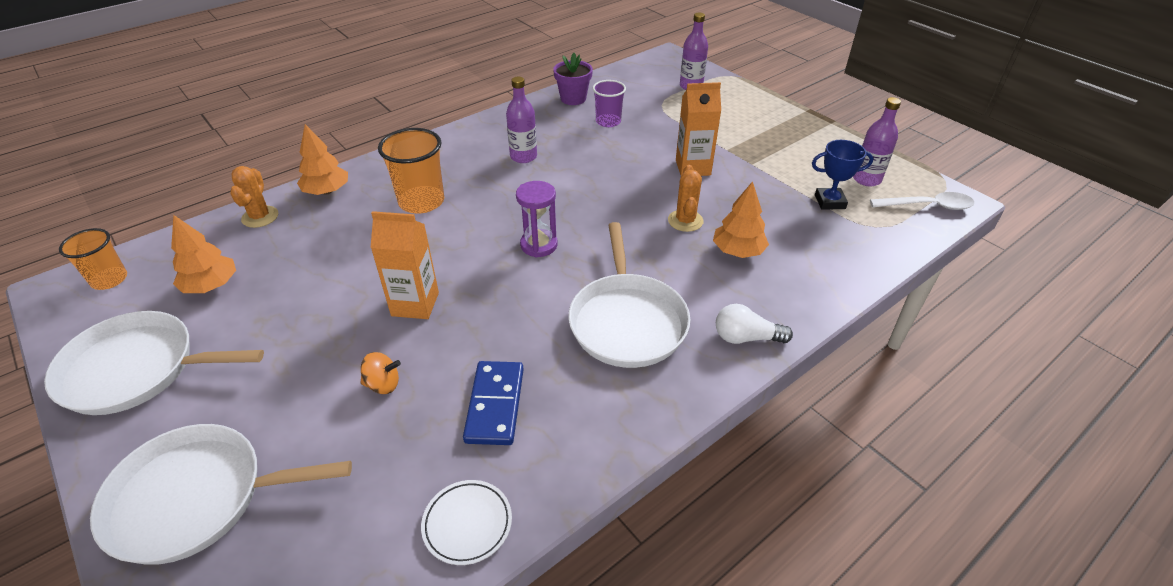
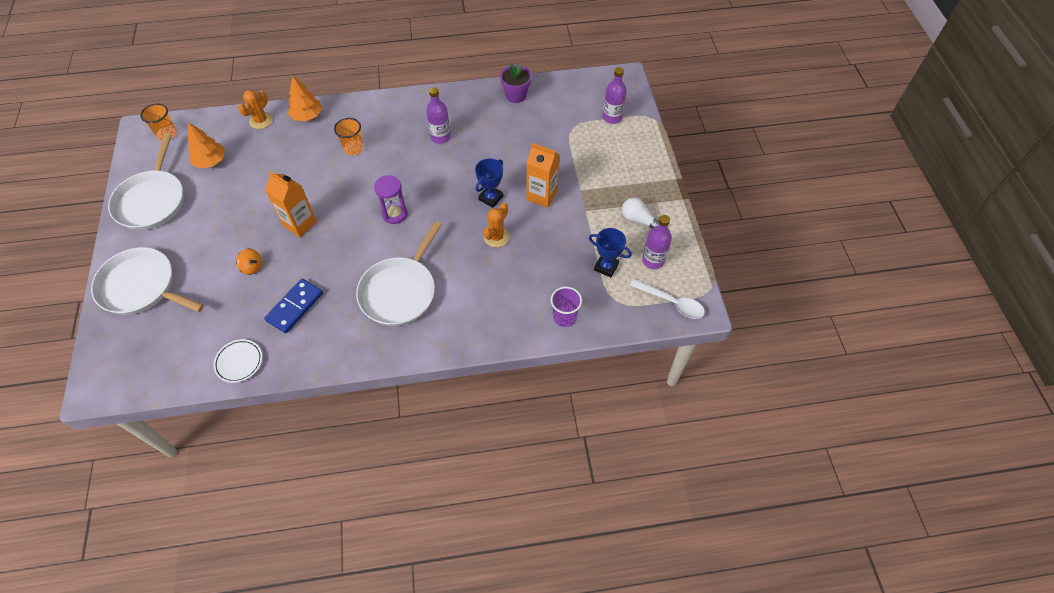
camera: 30 degrees right, 15 degrees up
white pan [44,311,264,415] -> white pan turned 120 degrees counterclockwise [108,134,184,230]
orange cup [378,128,444,214] -> orange cup [334,118,364,156], size x0.65
purple cup [593,80,626,127] -> purple cup moved to [551,287,582,327]
orange tree [713,181,769,258] -> none
white light bulb [716,304,793,344] -> white light bulb moved to [622,198,659,229]
none -> blue trophy [475,158,503,208]

